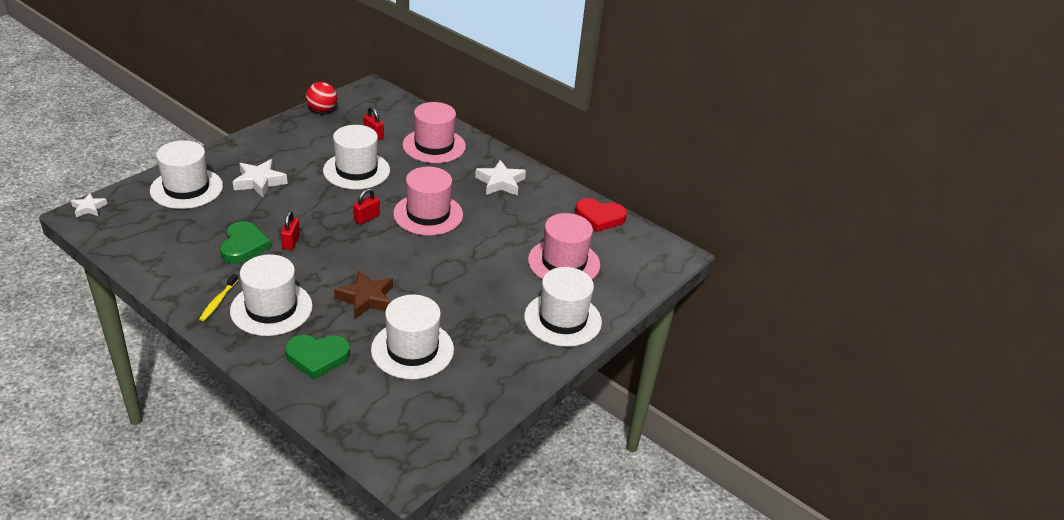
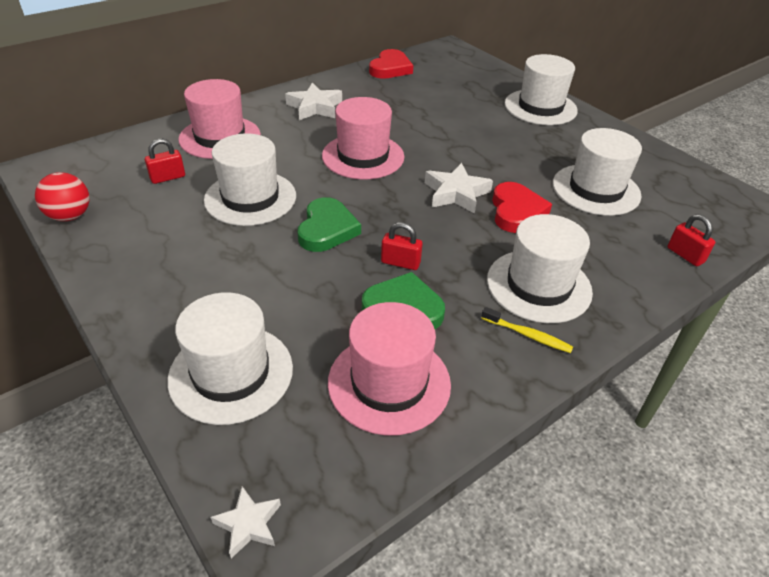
camera: 75 degrees left, 5 degrees up
white star [233,159,288,198] -> white star moved to [425,163,493,214]
green heart [285,335,350,380] -> green heart moved to [298,197,361,252]
brown star [334,270,393,319] -> red heart [492,182,552,233]
red padlock [353,188,380,224] -> red padlock moved to [668,214,715,266]
pink hat [528,213,600,279] -> pink hat moved to [328,302,451,436]

